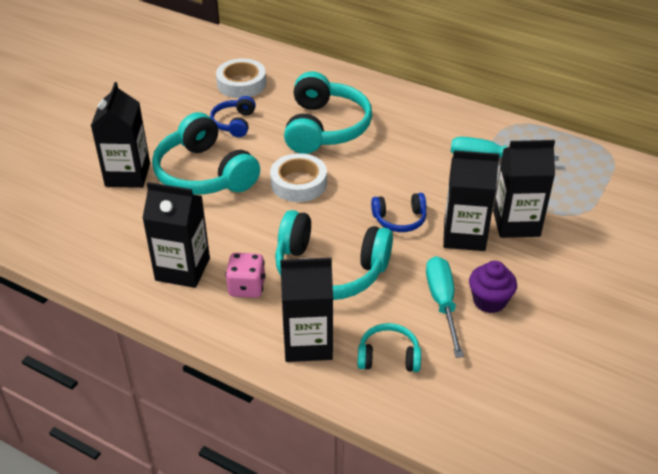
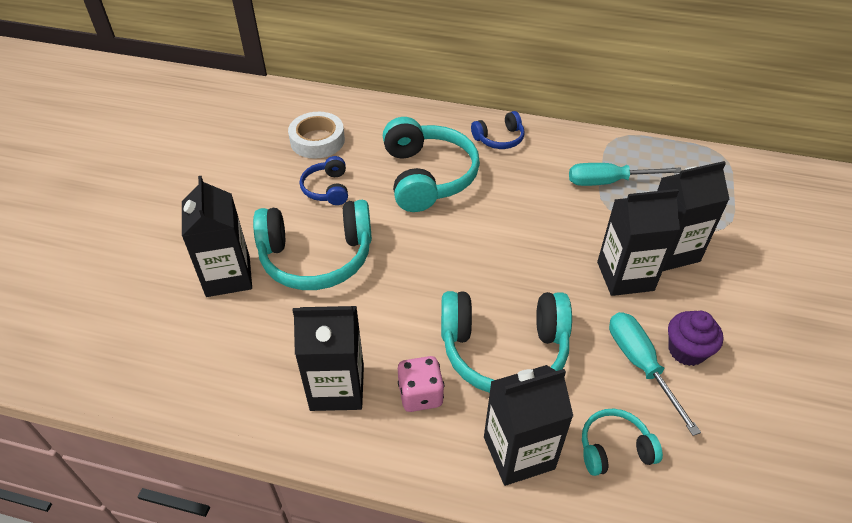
camera: 15 degrees left, 5 degrees up
turquoise headphones [152,112,260,195] -> turquoise headphones turned 45 degrees counterclockwise [253,200,372,290]
white tape [270,153,327,202] -> none
blue headphones [371,193,426,232] -> blue headphones moved to [471,111,525,149]

